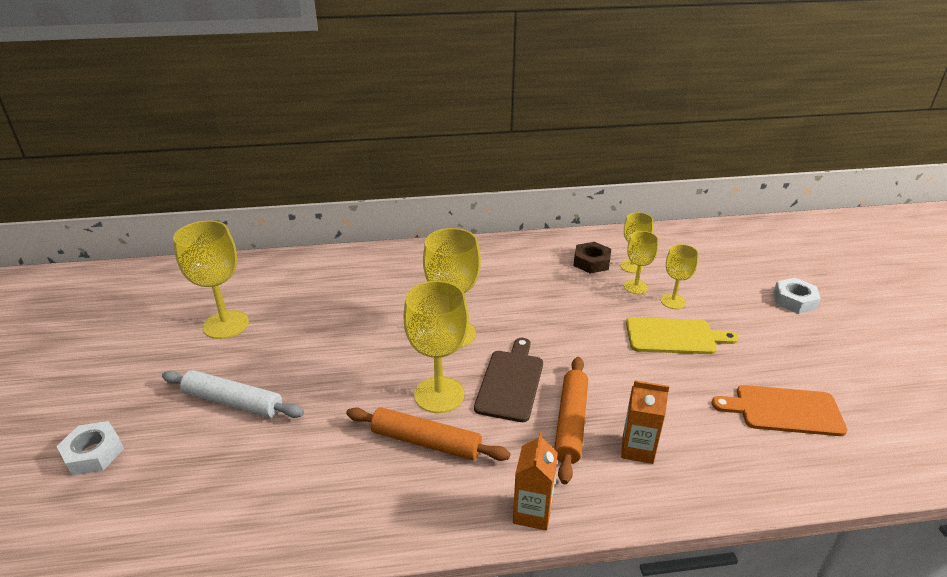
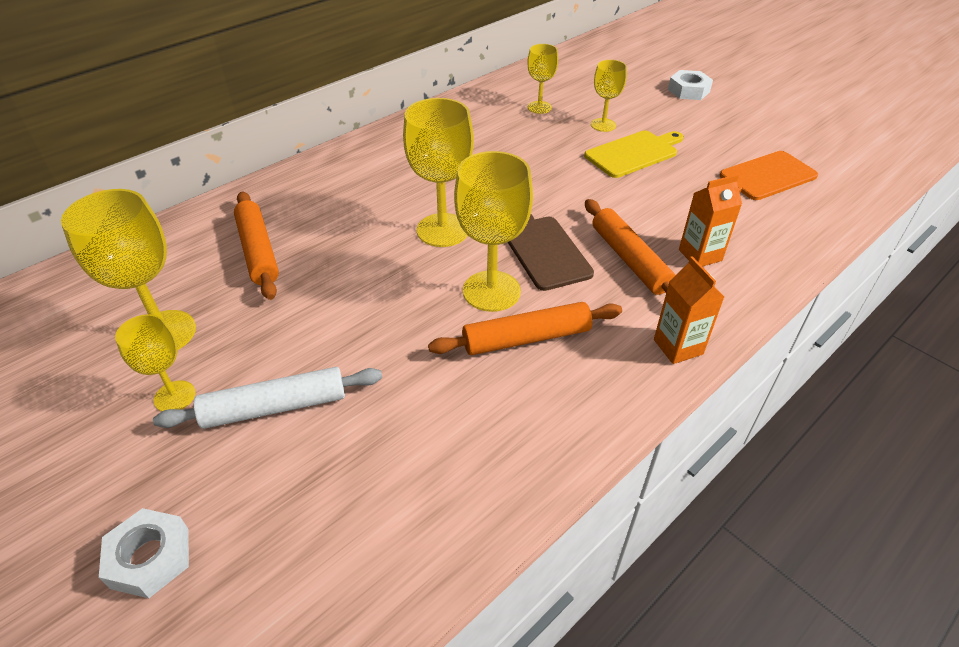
camera: 35 degrees left, 10 degrees up
brown nut [573,242,611,273] -> none
yellow goblet [624,231,658,294] -> yellow goblet moved to [115,314,196,412]
none -> orange rolling pin [234,192,279,300]

